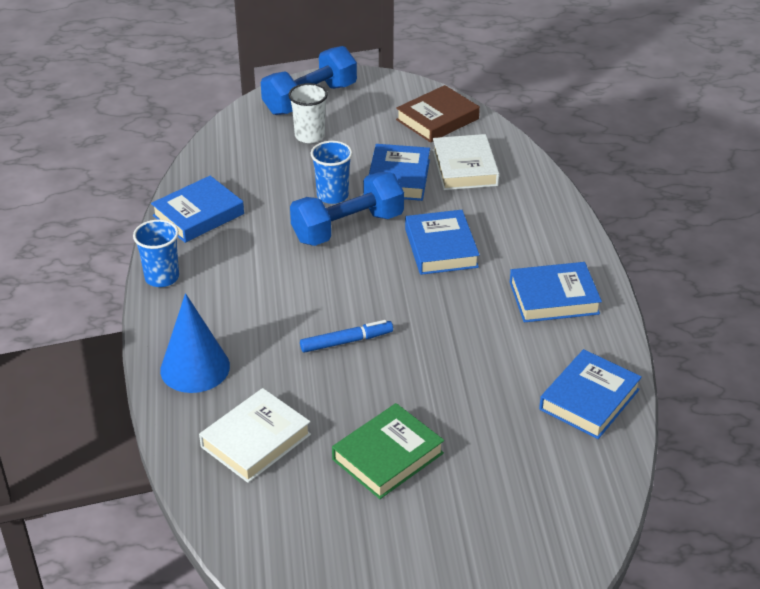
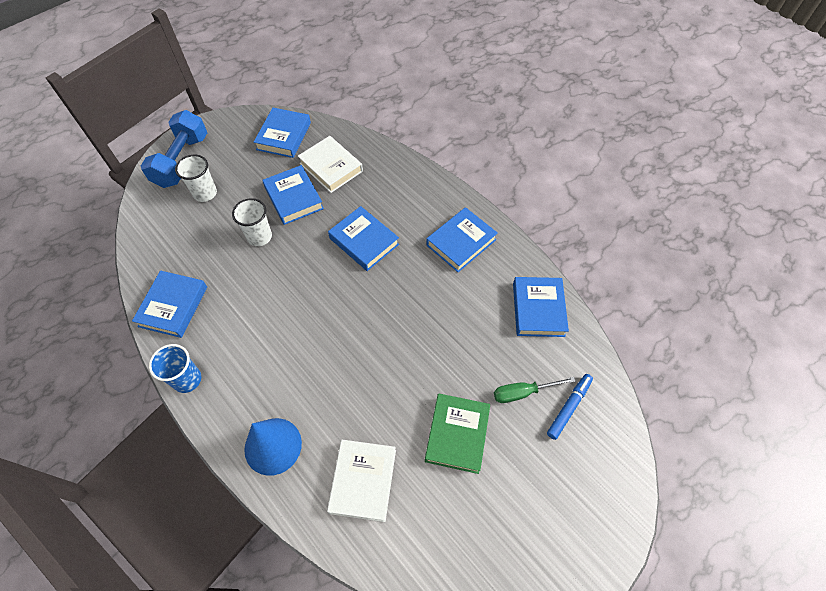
camera: 35 degrees left, 20 degrees up
blue dumbbell [290,172,404,246] -> none
blue marker [300,320,393,353] -> blue marker moved to [547,374,593,440]
blue cup [311,141,352,204] -> white cup [232,198,272,246]
brown book [396,85,480,142] -> blue book [254,108,311,158]
none -> green screwdriver [494,377,576,403]

